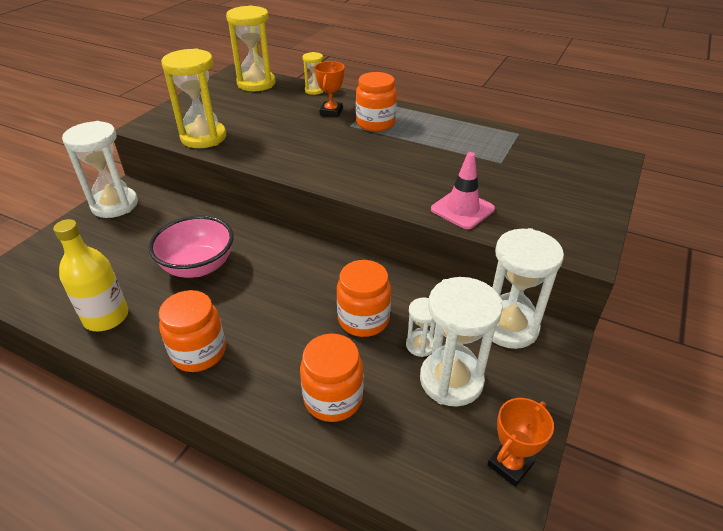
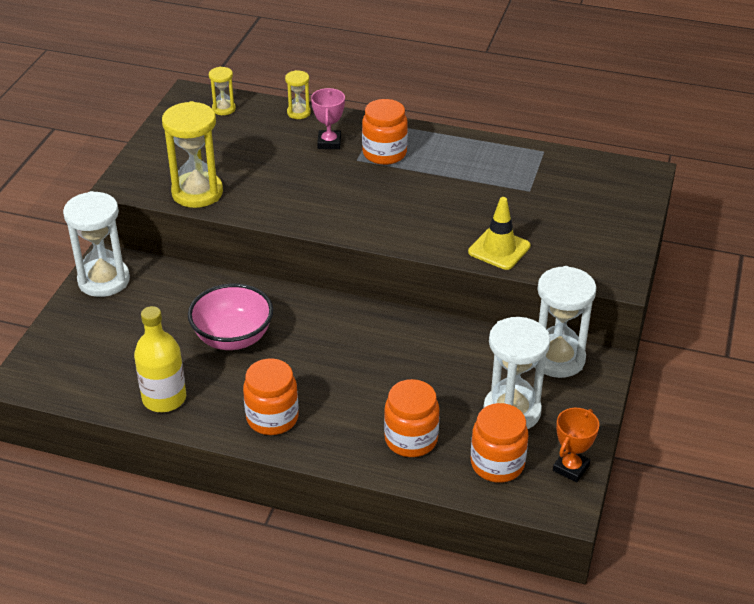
camera: 10 degrees left, 0 degrees up
yellow hourglass [226,5,276,91] -> yellow hourglass [209,67,236,115], size x0.50
orange trophy [315,61,345,117] -> pink trophy [311,88,345,149]
orange jar [337,260,391,337] -> orange jar moved to [471,403,528,483]
white hourglass [406,298,435,357] -> none
pink traffic cone [431,152,495,229] -> yellow traffic cone [468,197,531,270]

